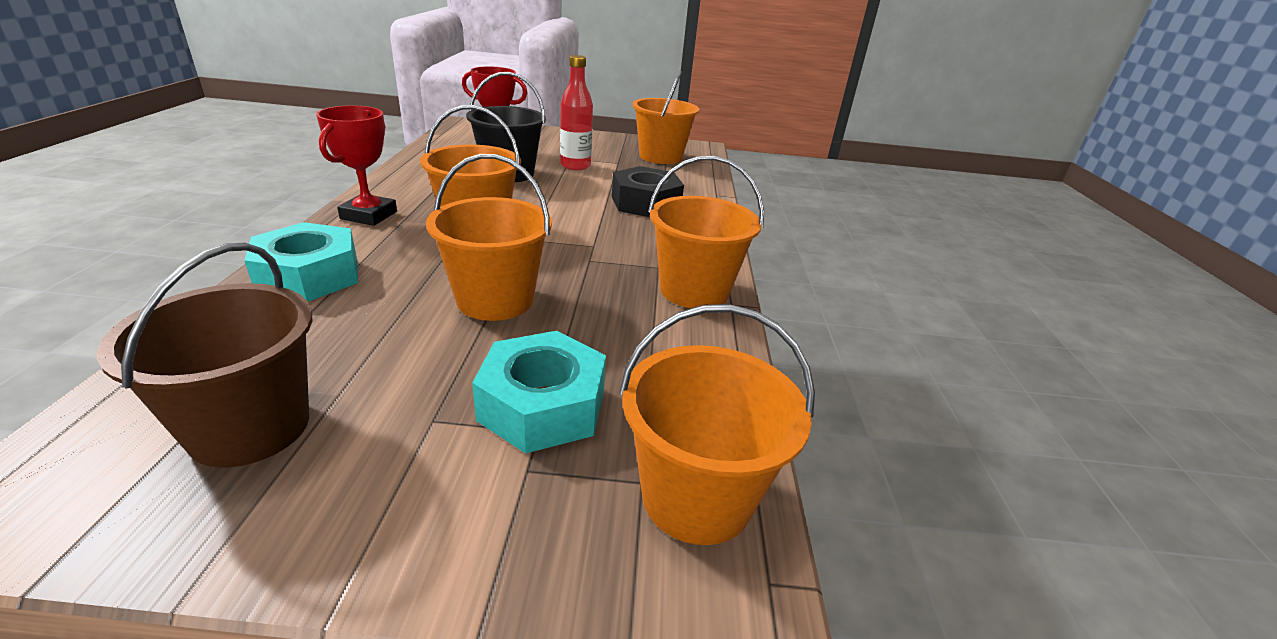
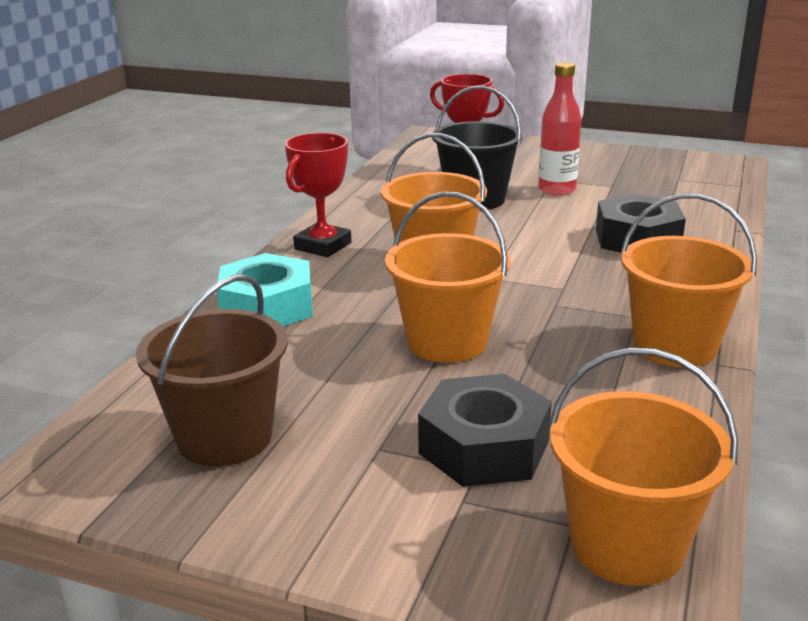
camera: 20 degrees right, 5 degrees down
turquoise nut [472,331,606,453] -> black nut [418,374,552,487]
orange bucket [632,70,700,164] -> none

